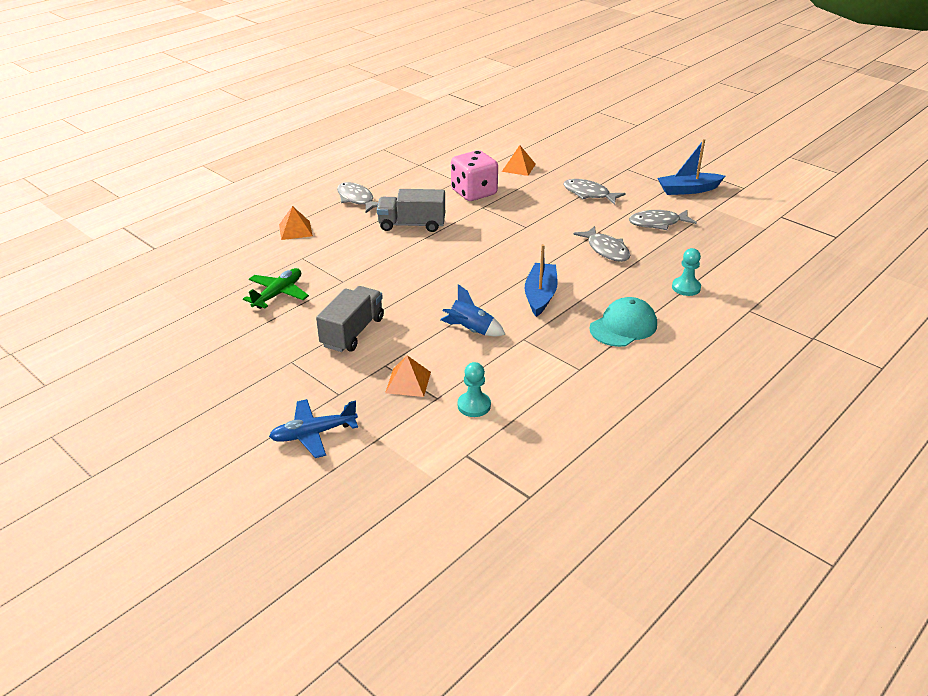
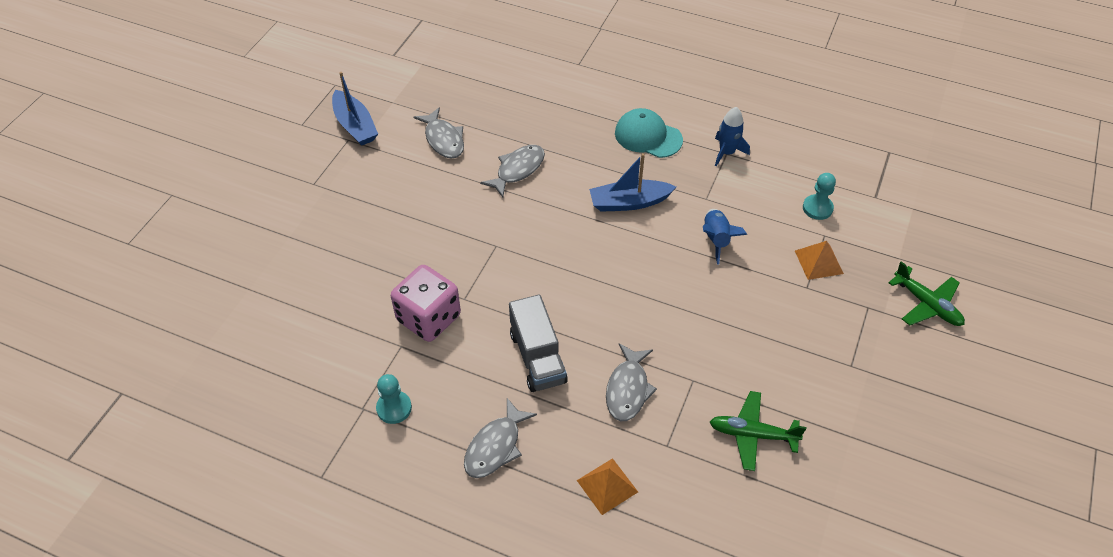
camera: 110 degrees left, 15 degrees up
blue plane [269,399,358,458] -> green plane [888,261,965,326]
grey truck [316,286,384,352] -> none
orange pyramid [502,145,536,176] -> none
grey fish [563,179,626,205] -> grey fish moved to [606,343,657,421]
turquoise pawn [672,248,701,296] -> turquoise pawn moved to [376,374,412,424]
none -> blue rocket [715,107,750,166]

